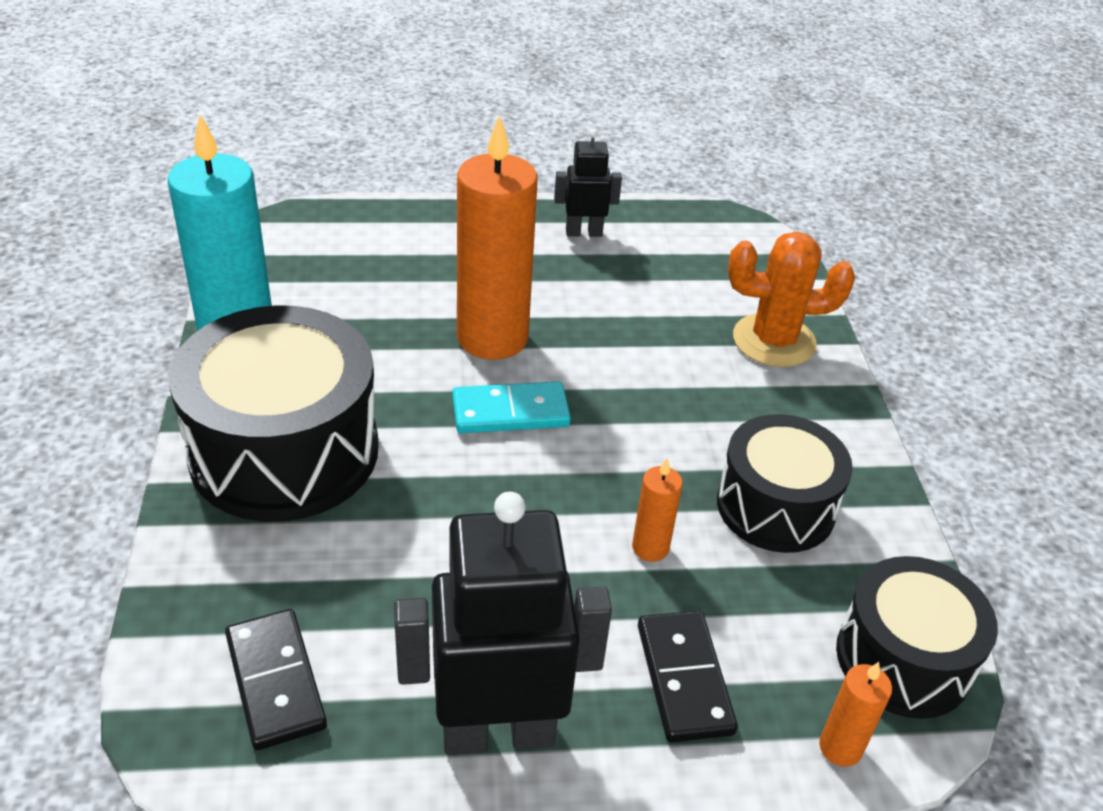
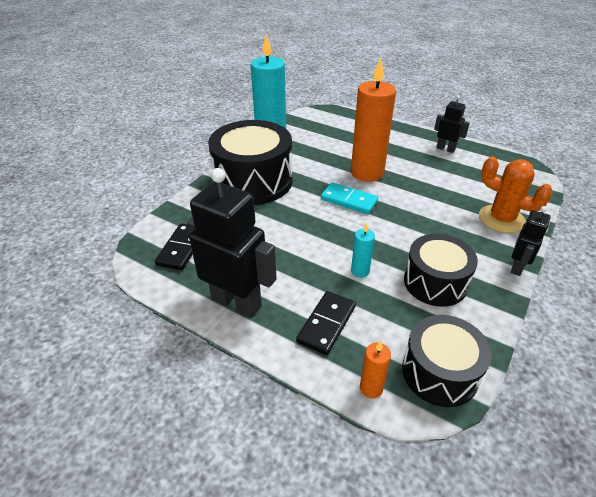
camera: 40 degrees right, 0 degrees up
orange candle [632,458,683,562] -> turquoise candle [351,222,375,278]
none -> black robot [511,206,551,276]

